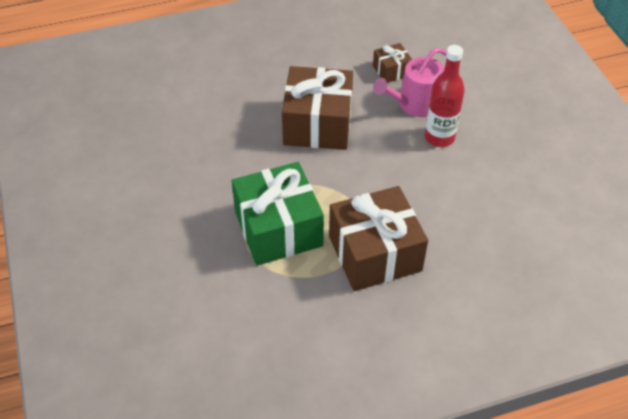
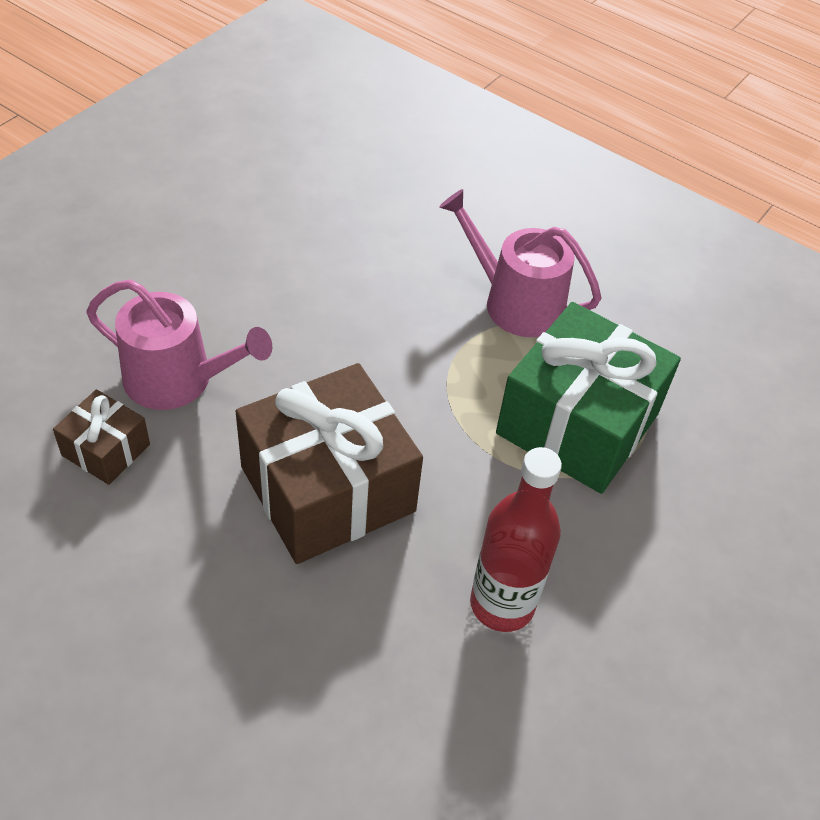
camera: 130 degrees left, 0 degrees up
brown gift [329,186,428,291] -> pink watering can [439,189,602,337]
red bottle [425,45,465,147] -> red bottle moved to [470,447,562,632]

